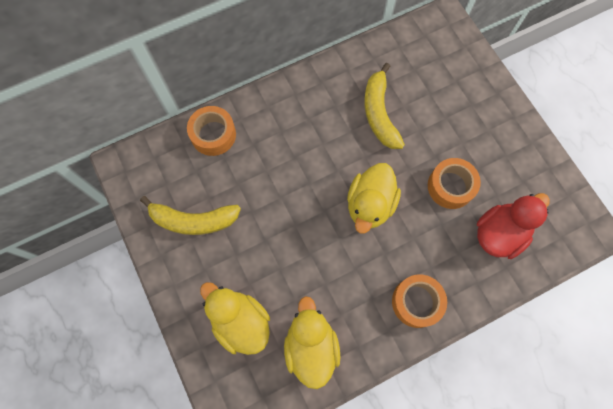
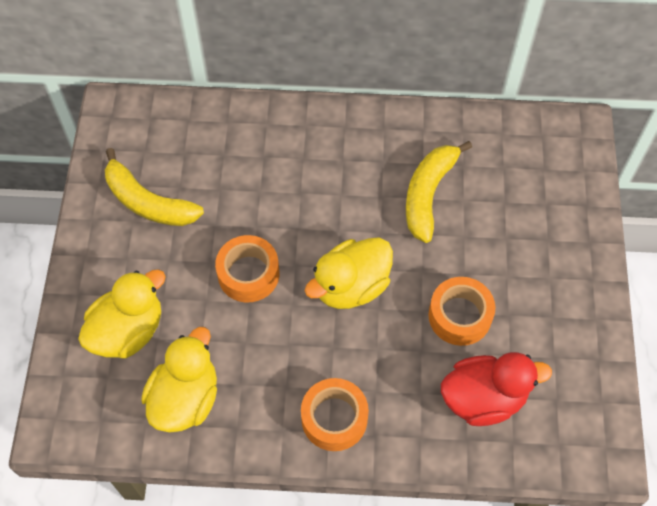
camera: 30 degrees right, 10 degrees down
orange tape [187,106,236,156] -> orange tape moved to [215,235,279,302]
yellow duck [200,282,270,355] -> yellow duck turned 60 degrees clockwise [78,269,166,358]

